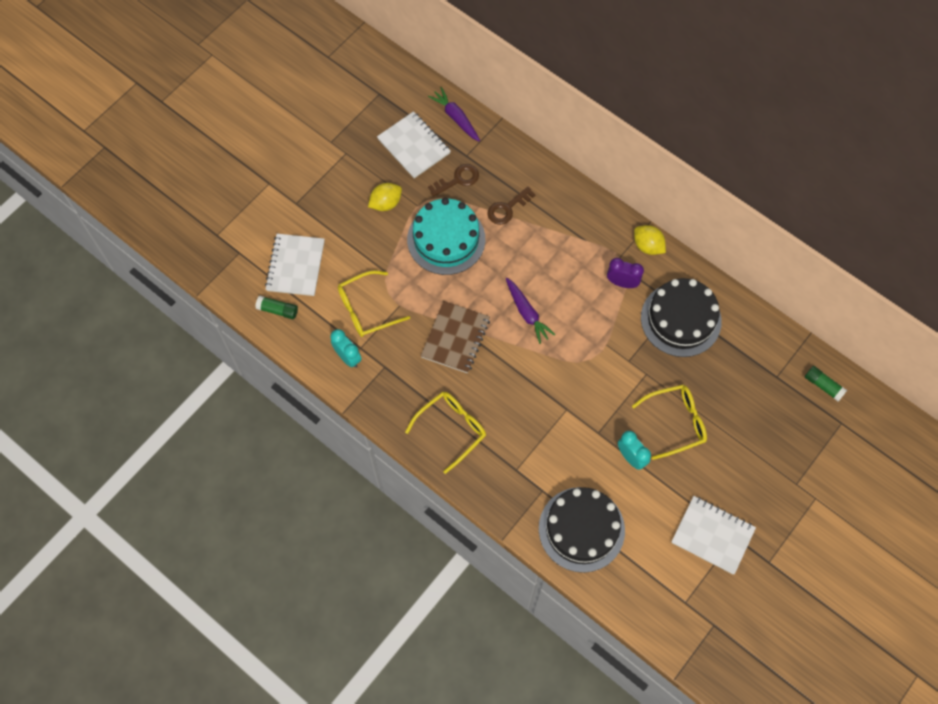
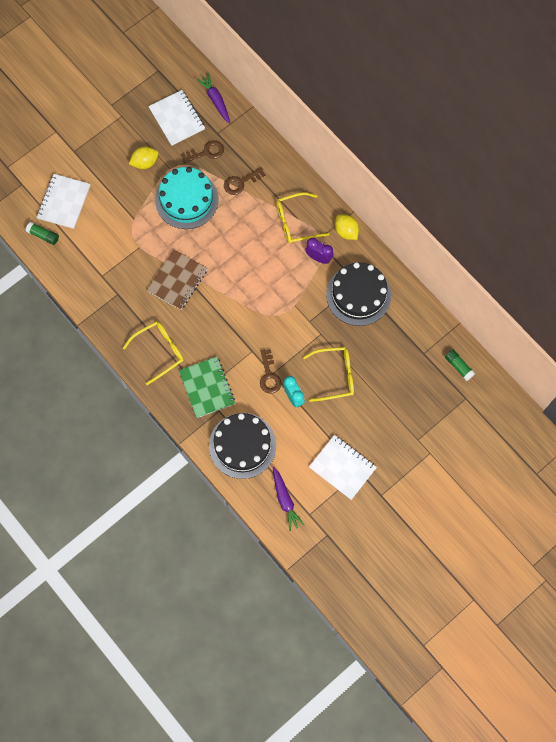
camera: 10 degrees right, 5 degrees up
turquoise clock [330,329,362,368] -> none
yellow glasses [338,271,410,337] -> yellow glasses moved to [276,193,329,243]
purple carrot [506,278,556,344] -> purple carrot moved to [273,466,304,531]
none -> green notebook [179,357,235,418]
none -> brown key [260,349,282,394]

